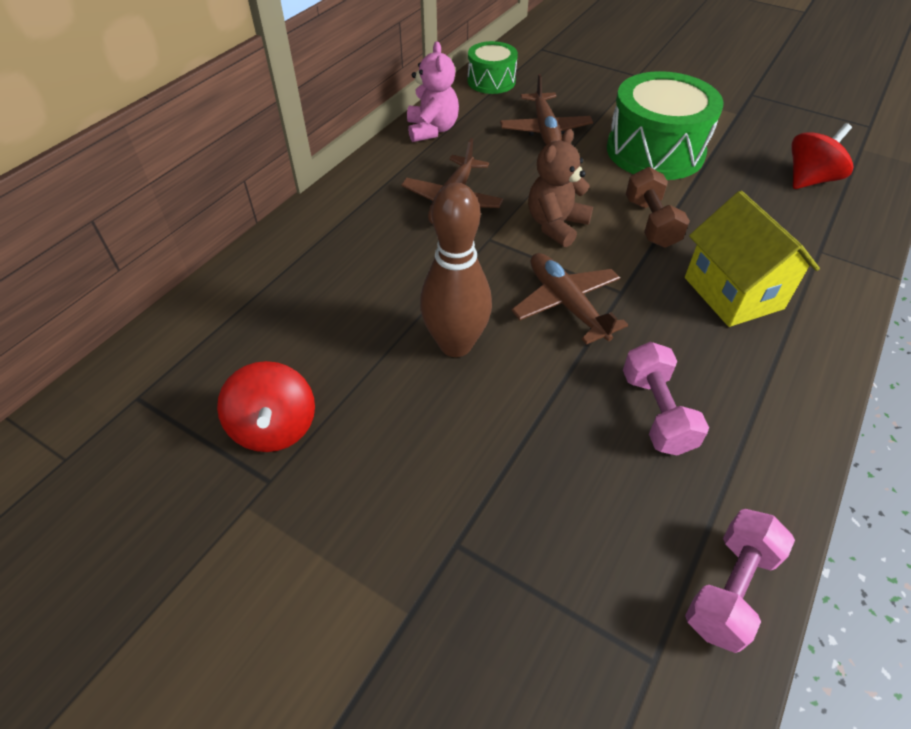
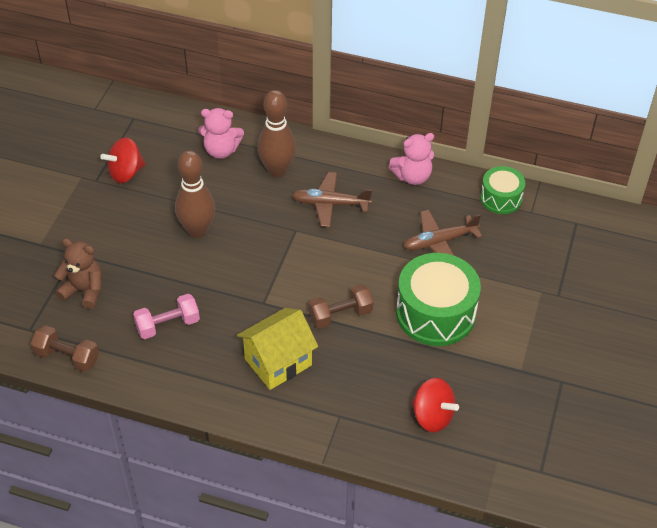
camera: 75 degrees right, 0 degrees up
brown plane [511,253,628,345] -> none
brown teddy bear [528,129,593,247] -> brown teddy bear moved to [54,238,102,309]
pink dumbbell [685,509,795,653] -> brown dumbbell [31,325,99,372]
none -> pink teddy bear [198,108,244,159]
none -> brown bowling pin [258,90,296,177]

